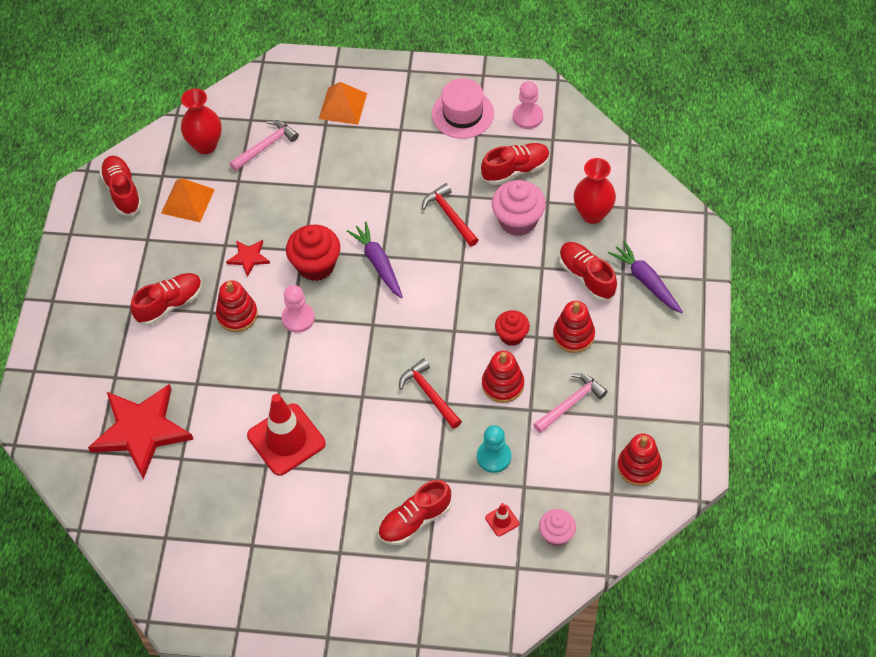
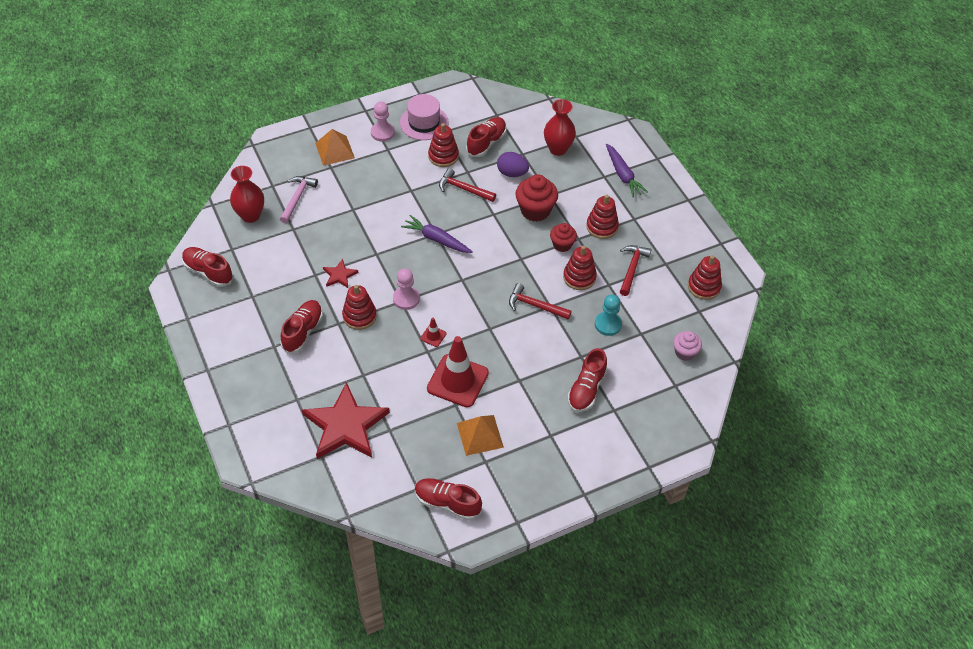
camera: 35 degrees left, 5 degrees down
orange pyramid [161,178,215,222] -> orange pyramid moved to [457,415,504,456]
red cupcake [286,225,340,281] -> red cupcake moved to [515,174,558,222]
red traffic cone [485,503,519,537] -> red traffic cone moved to [420,318,446,347]
pink cupcake [492,180,546,236] -> purple egg [497,152,529,177]
pink pawn [513,81,543,129] -> pink pawn moved to [371,102,395,142]
pink hammer [533,373,608,433] -> red hammer [620,245,652,296]
red shoe [559,242,617,301] -> red shoe moved to [415,478,482,520]
purple carrot [608,241,683,313] -> purple carrot turned 135 degrees counterclockwise [606,144,648,197]
none -> red stacking toy [428,123,459,167]

